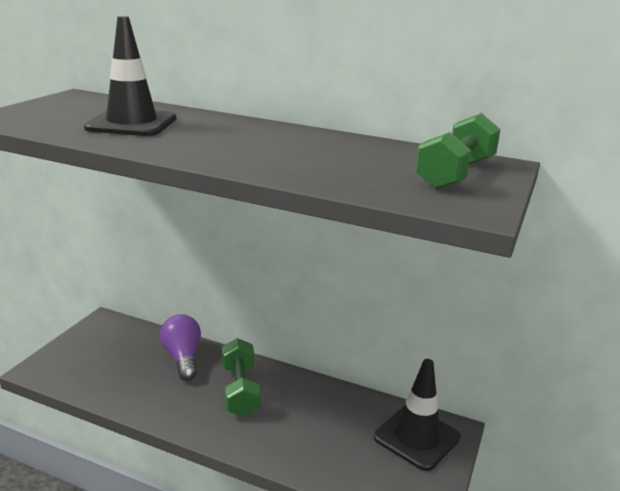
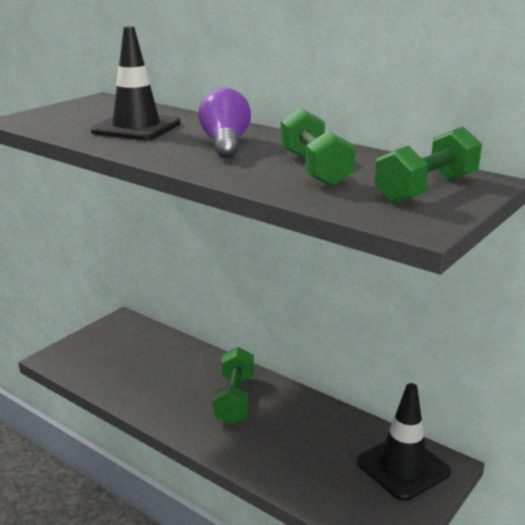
camera: 15 degrees right, 0 degrees up
purple light bulb [160,314,201,381] -> purple light bulb moved to [198,87,251,159]
none -> green dumbbell [280,108,356,187]

